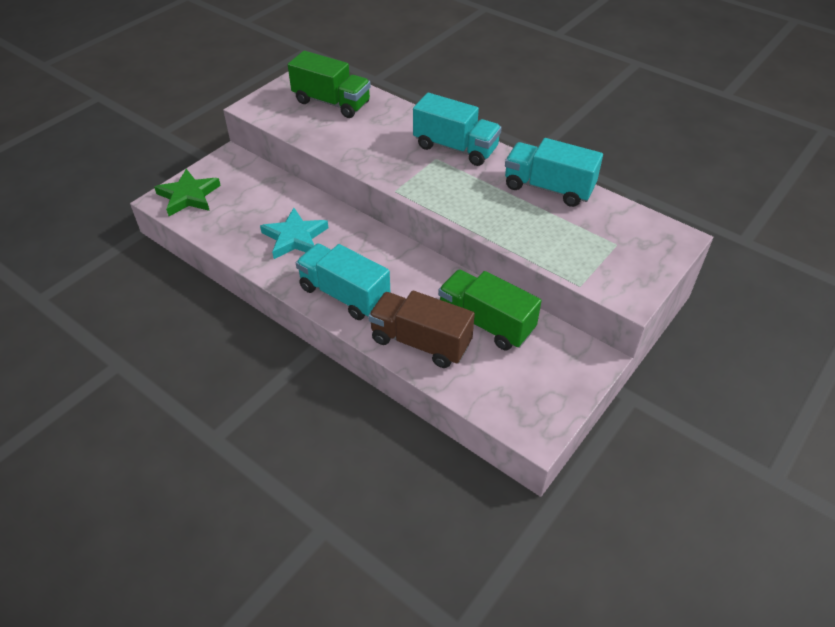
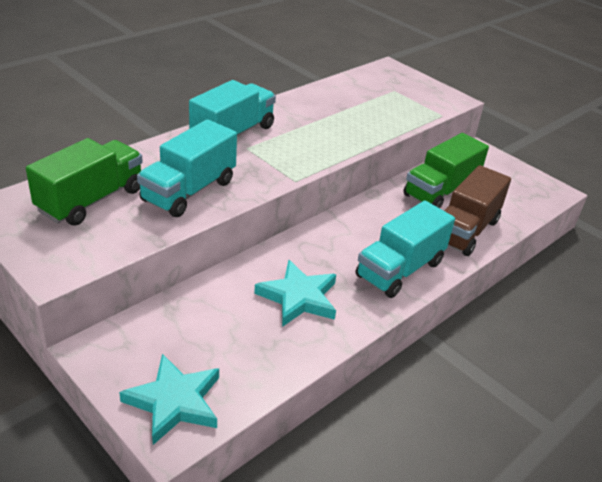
camera: 85 degrees left, 10 degrees down
green star [154,169,221,216] -> turquoise star [119,354,219,445]
turquoise truck [505,138,603,207] -> turquoise truck moved to [137,119,237,217]

